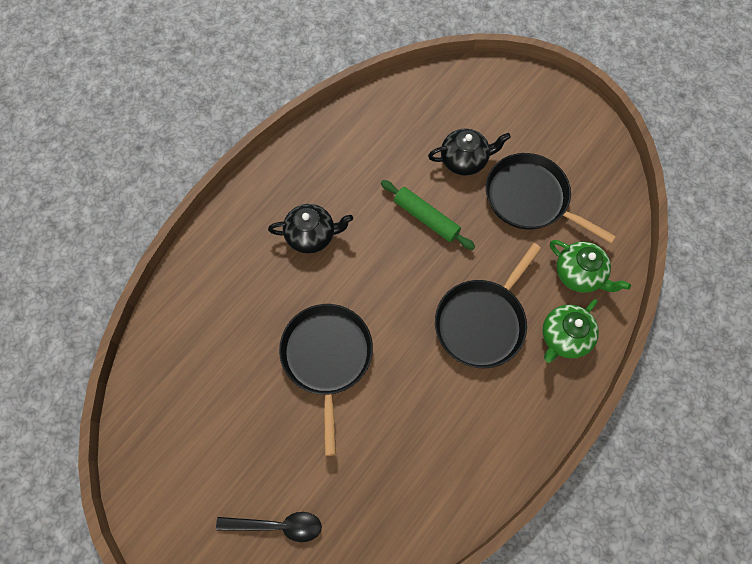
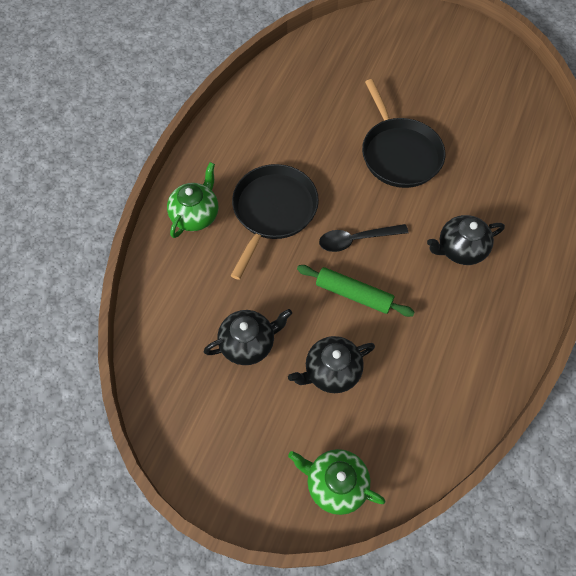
camera: 165 degrees right, 5 degrees down
black spoon [216,512,322,542] -> black spoon moved to [319,224,408,252]
black pan [486,153,616,243] -> black teapot [204,309,292,365]
green teapot [550,240,631,293] -> green teapot moved to [288,449,385,515]

